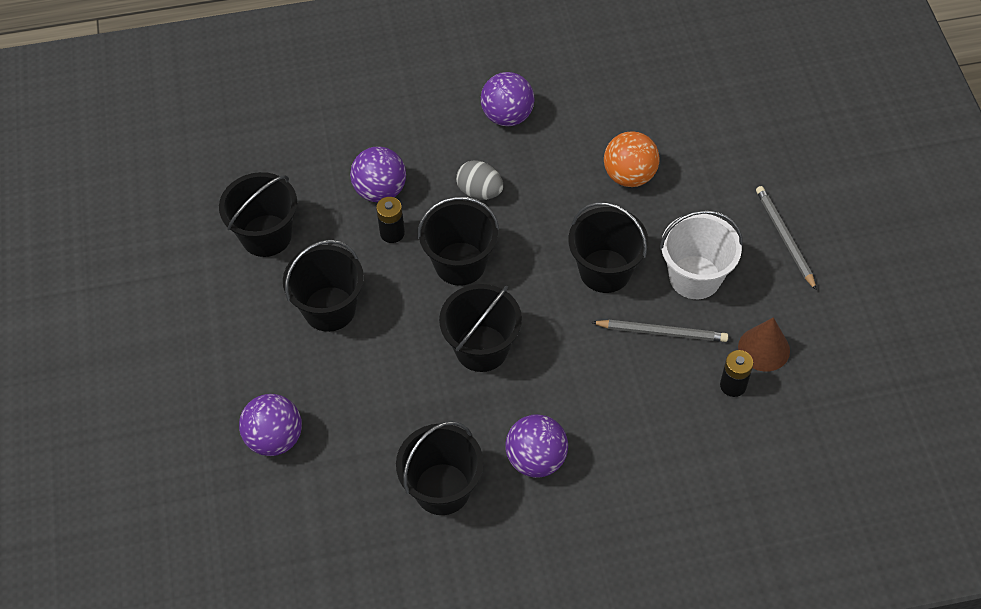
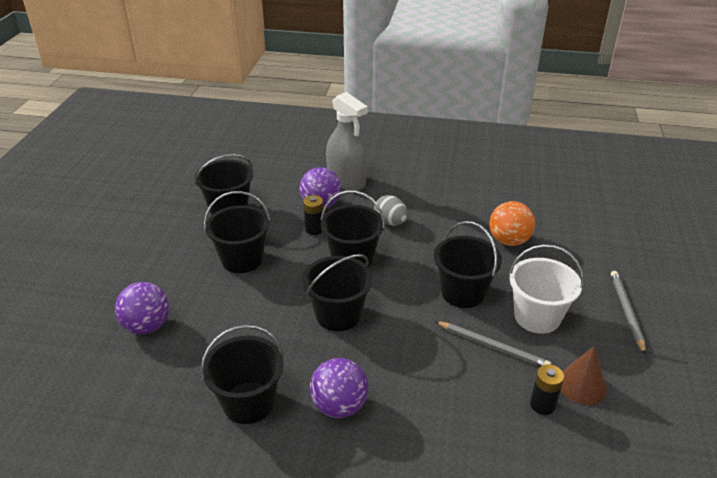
camera: 20 degrees right, 20 degrees down
purple ball [481,72,534,126] -> none
none -> grey spray bottle [326,92,368,191]

